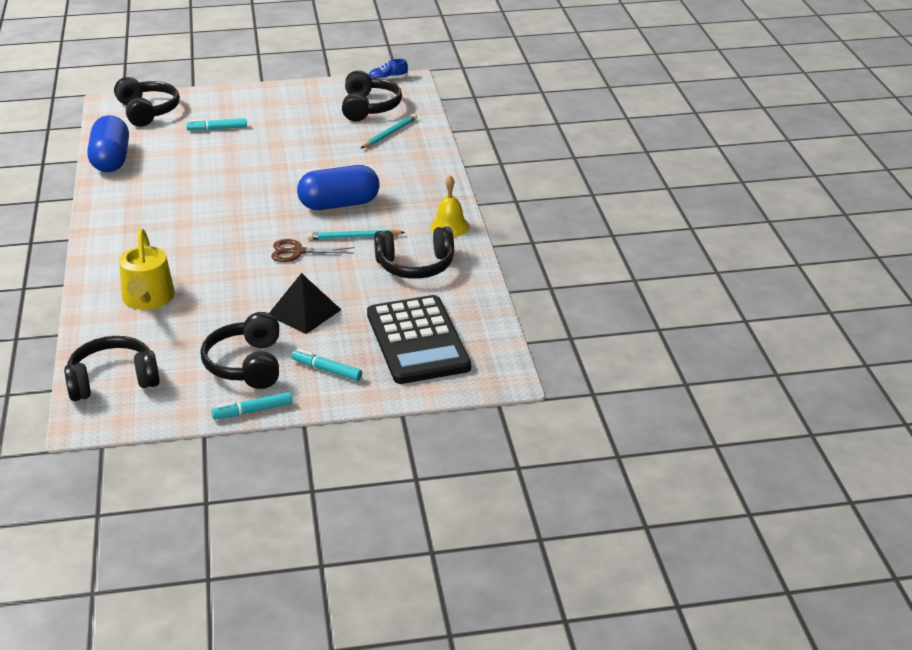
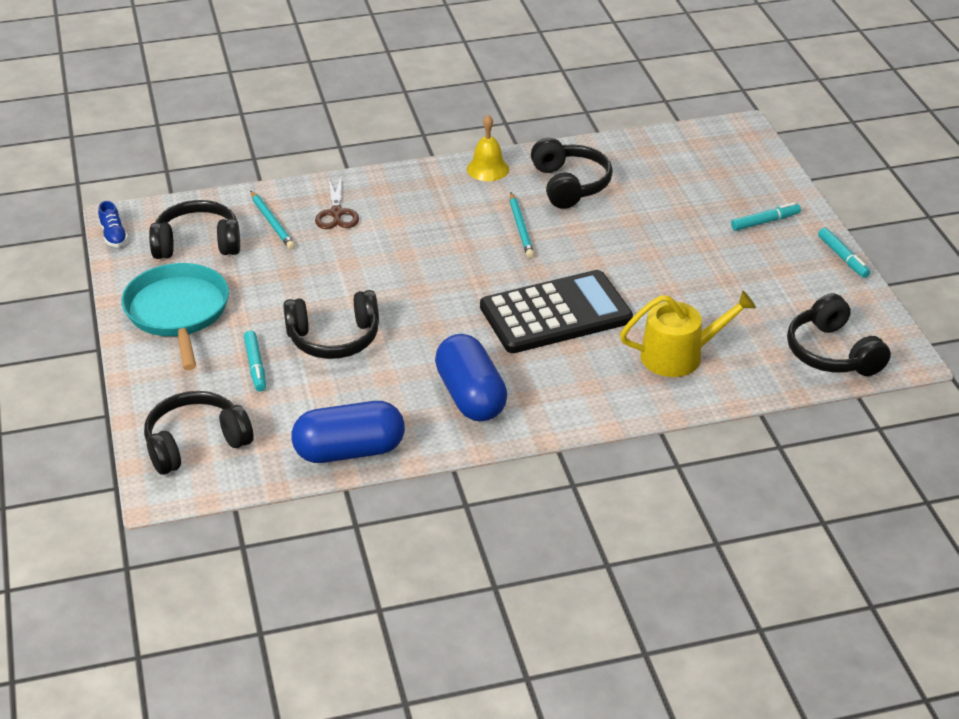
camera: 95 degrees left, 5 degrees up
black headphones [200,312,279,389] -> black headphones moved to [283,290,379,359]
black pyramid [269,273,341,334] -> none
brown scissors [271,239,355,262] -> brown scissors moved to [315,178,359,229]
turquoise marker [291,349,362,381] -> turquoise marker turned 135 degrees counterclockwise [731,202,801,231]
blue capsule [297,165,380,210] -> blue capsule moved to [435,334,507,422]
turquoise pencil [360,114,417,149] -> turquoise pencil turned 150 degrees counterclockwise [250,190,295,250]
black calculator [367,295,471,384] -> black calculator moved to [480,270,633,353]
none -> turquoise pan [122,263,229,370]

